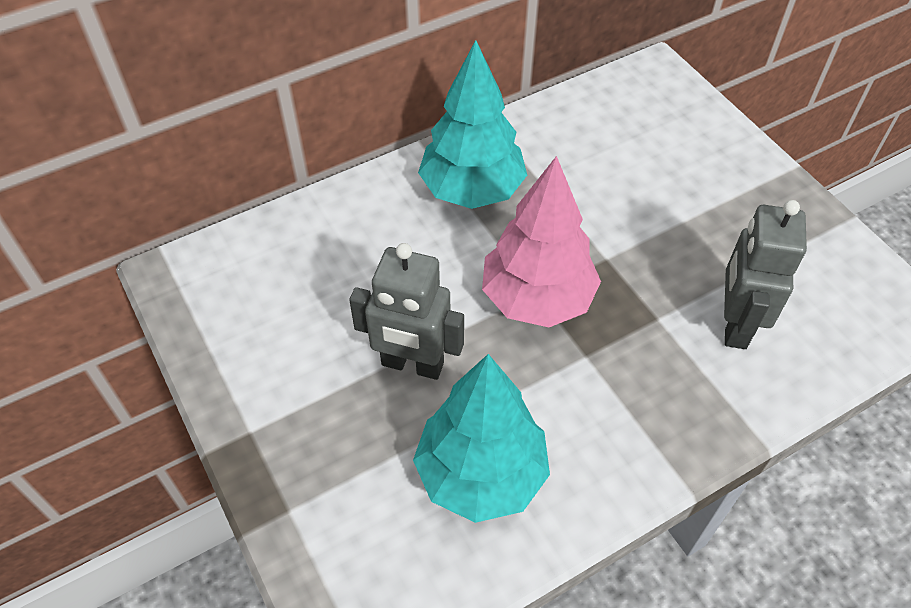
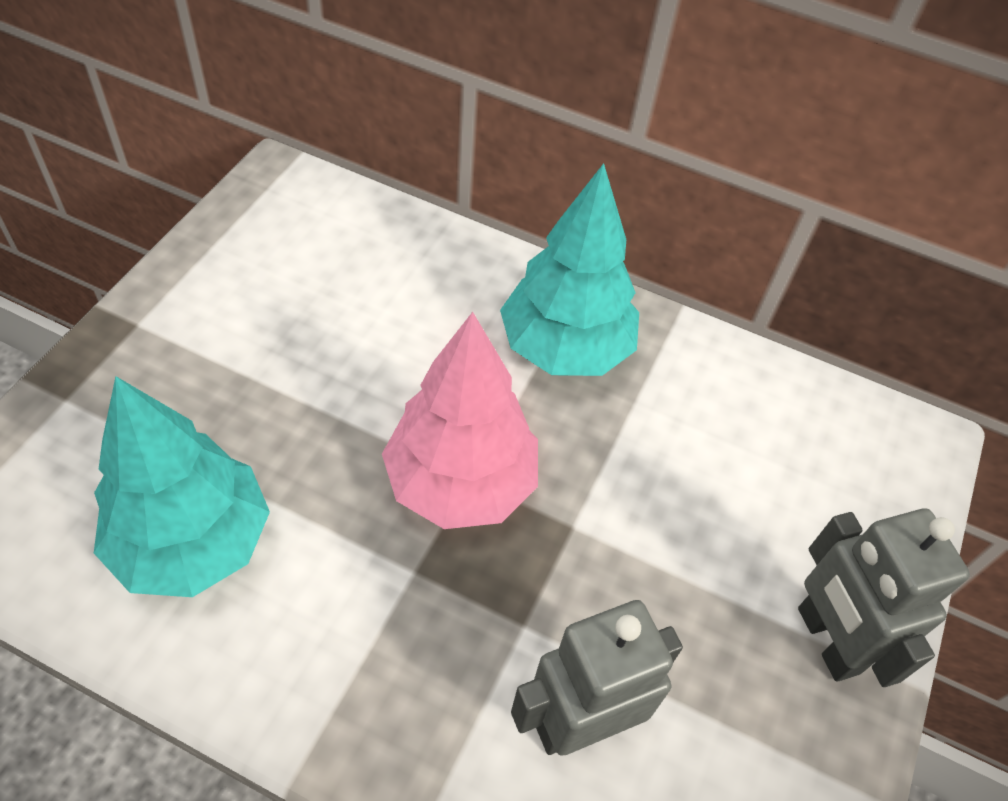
camera: 50 degrees right, 0 degrees up
grey robot [349,243,464,380] -> grey robot moved to [798,508,970,687]

